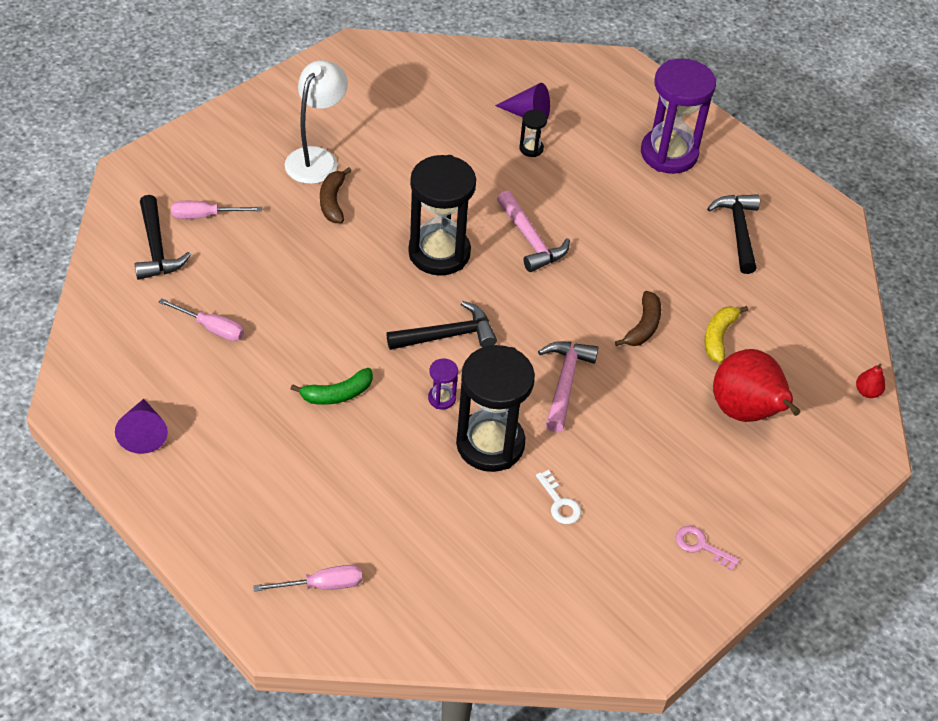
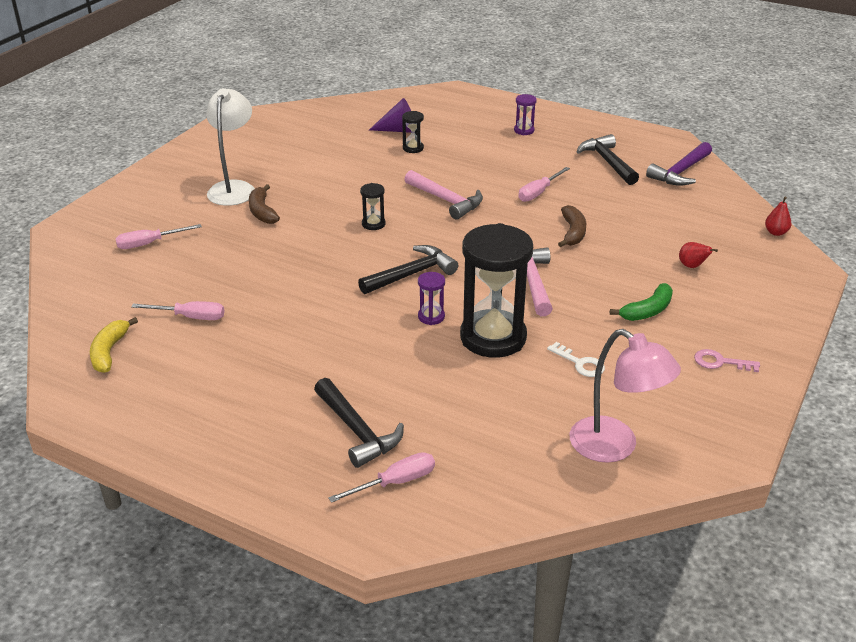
camera: 15 degrees left, 15 degrees down
purple cone [115,399,168,454] -> none
black hammer [135,195,191,280] -> black hammer moved to [314,378,404,468]
green banana [291,368,373,405] -> green banana moved to [610,283,673,321]
black hourglass [408,155,476,276] -> black hourglass [360,183,385,230], size x0.42
purple hourglass [641,58,716,174] -> purple hourglass [514,94,537,135], size x0.42
yellow banana [704,306,748,363] -> yellow banana moved to [90,317,138,373]
red pear [713,349,800,422] -> red pear [679,242,718,268], size x0.40
none -> pink screwdriver [518,167,570,202]
none -> pink lamp [570,329,681,463]
none -> purple hammer [646,142,712,186]

